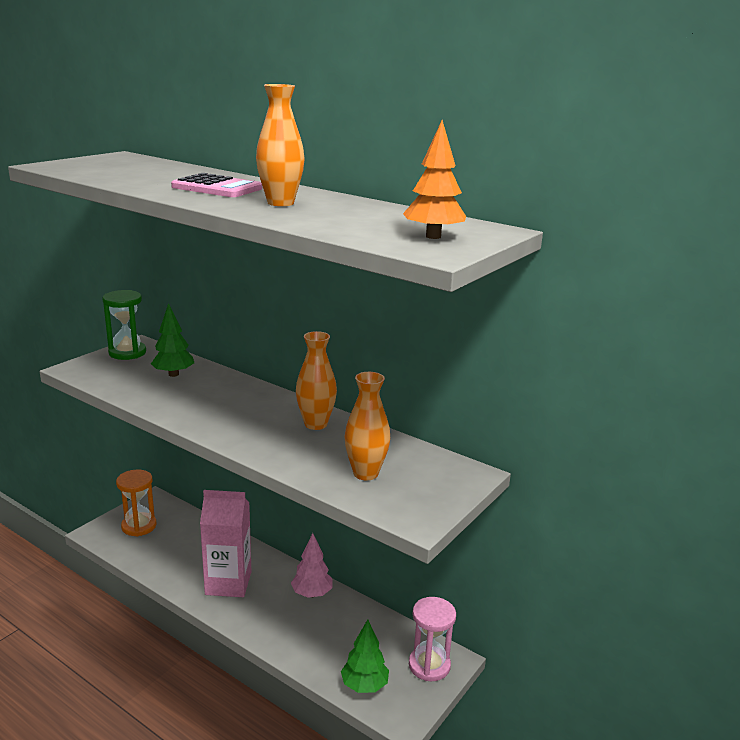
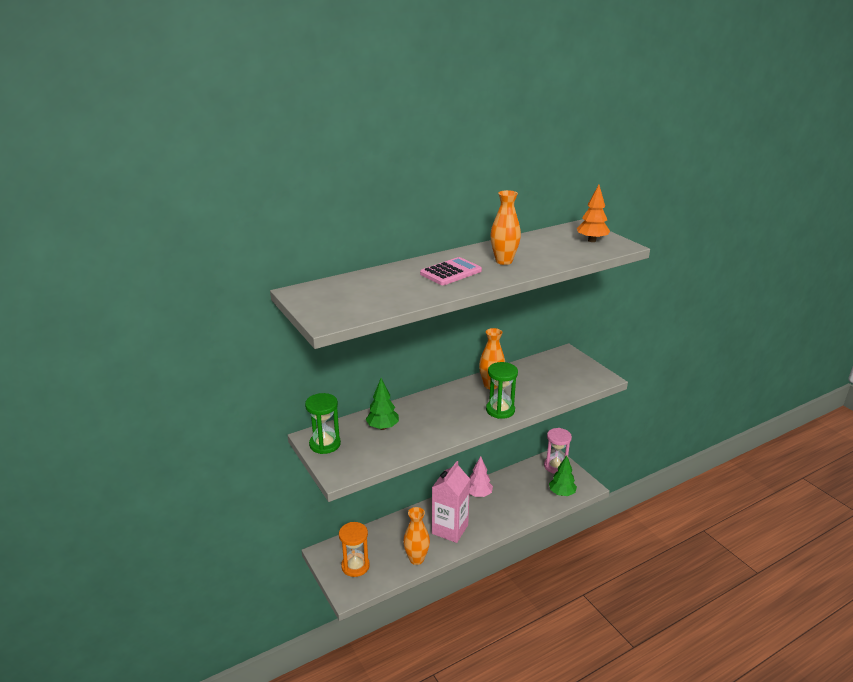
camera: 65 degrees left, 5 degrees up
orange vase [344,372,390,480] -> orange vase moved to [403,507,430,565]
none -> green hourglass [486,362,518,419]

